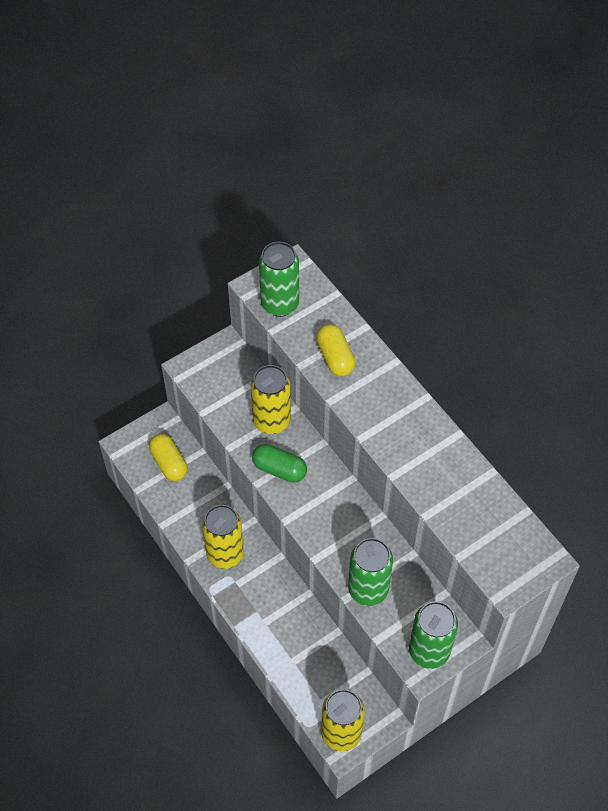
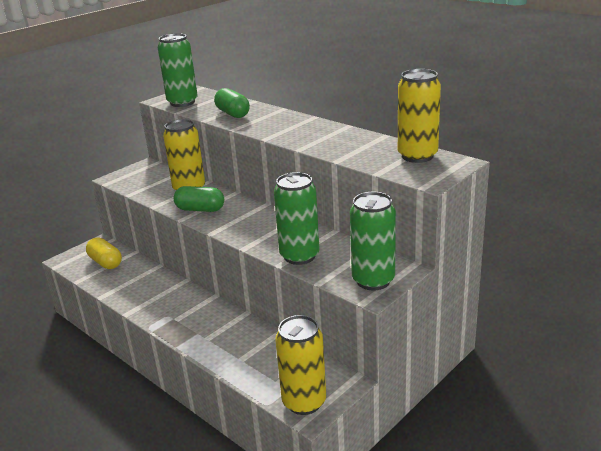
camera: 10 degrees left, 30 degrees down
yellow can [202,505,244,569] -> yellow can moved to [398,69,441,163]
yellow capsule [316,324,355,377] -> green capsule [214,88,250,118]

